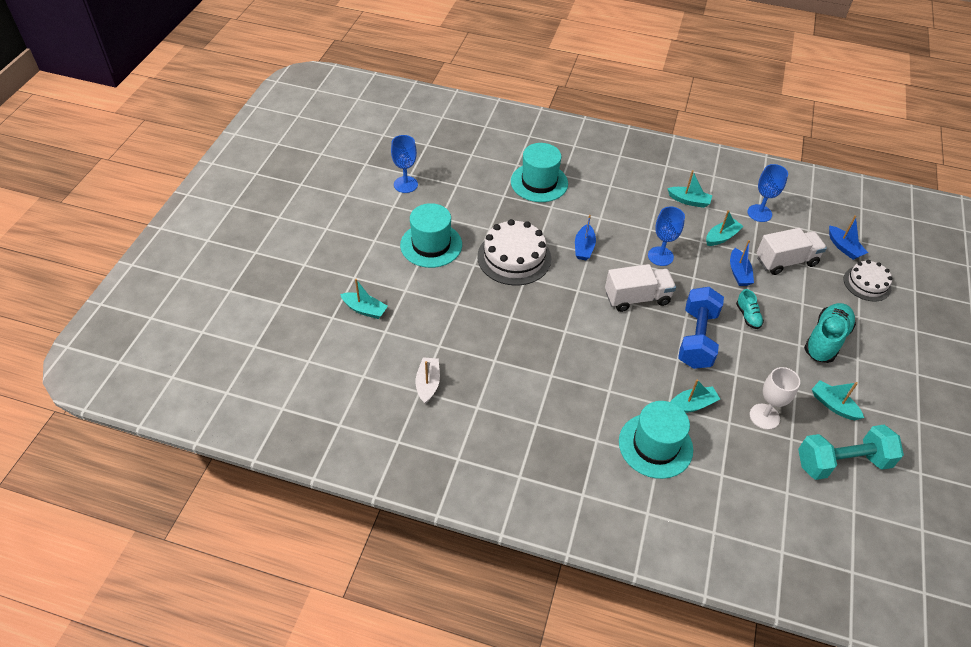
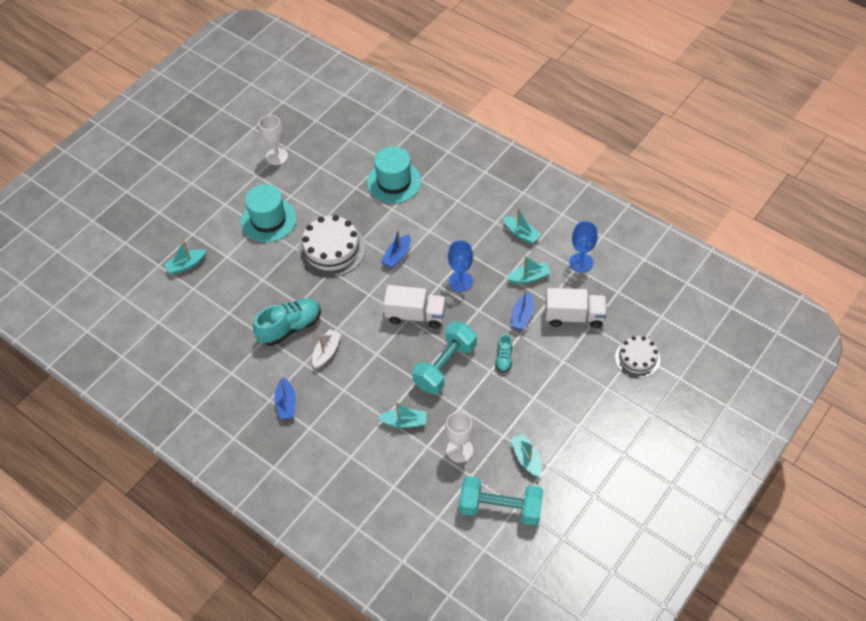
camera: 25 degrees right, 5 degrees up
turquoise boat [340,279,388,319] -> turquoise boat turned 105 degrees clockwise [164,240,207,274]
blue goblet [391,135,418,193] -> white goblet [259,115,288,165]
white boat [415,357,440,404] -> white boat moved to [312,329,341,369]
turquoise hat [619,401,693,479] -> none
blue dumbbell [678,287,724,369] -> turquoise dumbbell [412,321,477,394]
turquoise shoe [804,303,856,363] -> turquoise shoe moved to [253,298,321,346]
blue boat [829,215,868,260] -> blue boat moved to [275,377,296,419]

